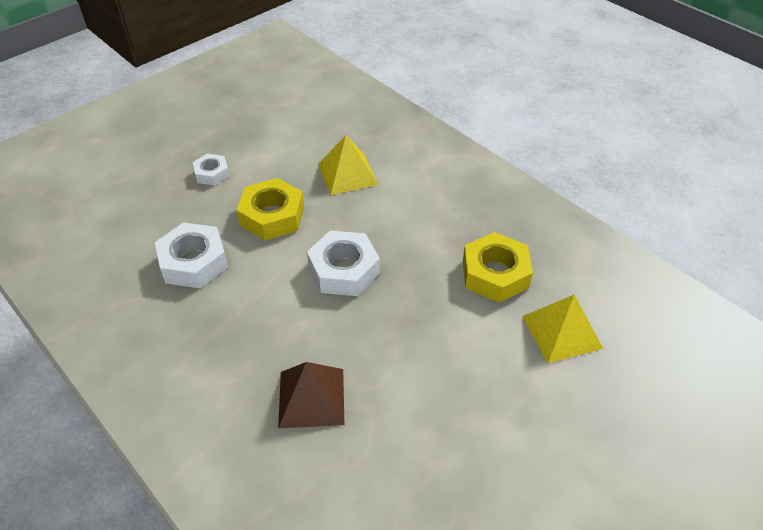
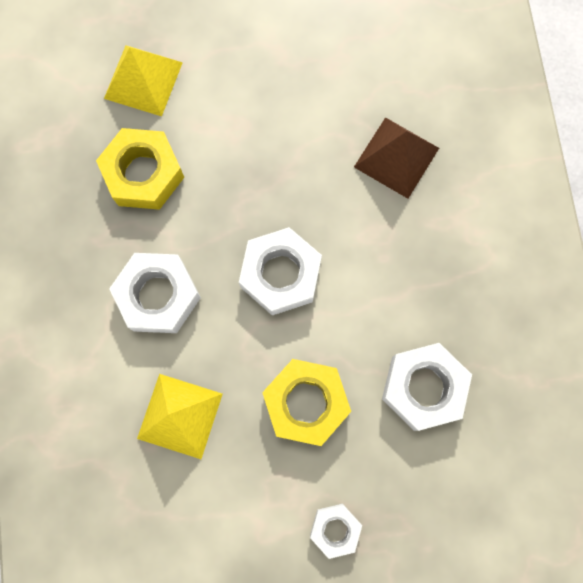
camera: 145 degrees left, 30 degrees up
none -> white nut [109,253,201,333]

